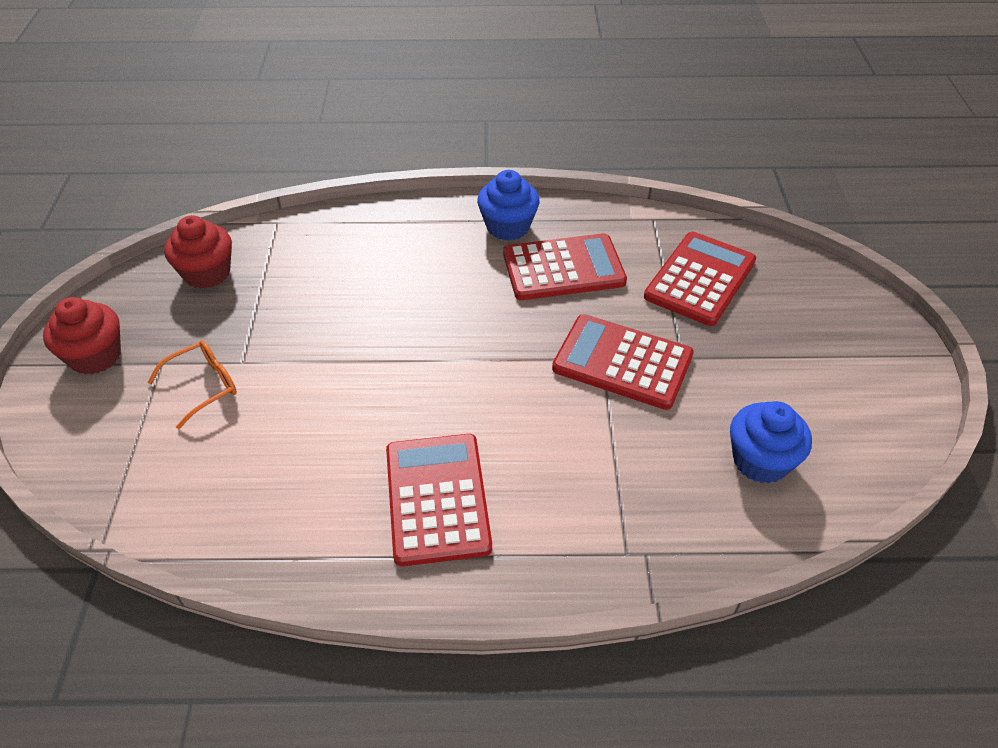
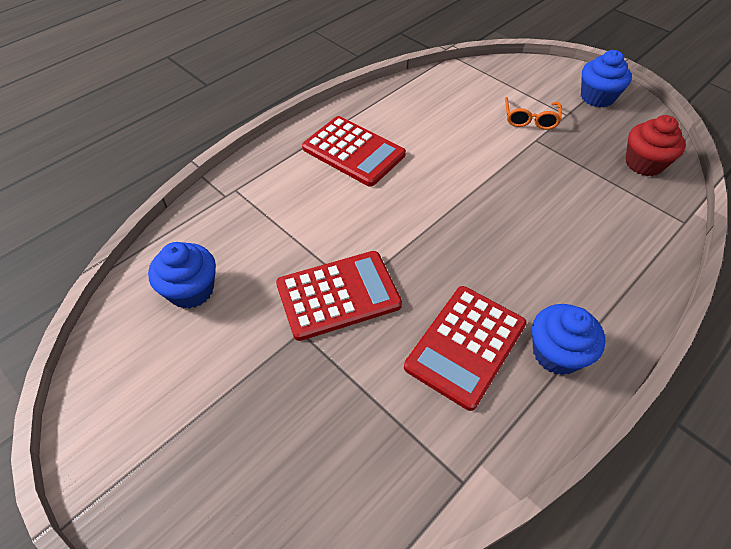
camera: 135 degrees right, 5 degrees up
red cupcake [43,297,121,375] -> blue cupcake [581,50,632,107]
red calculator [644,232,756,326] -> none

